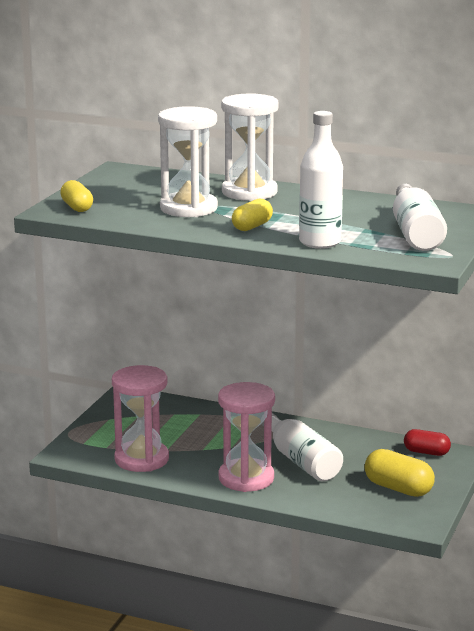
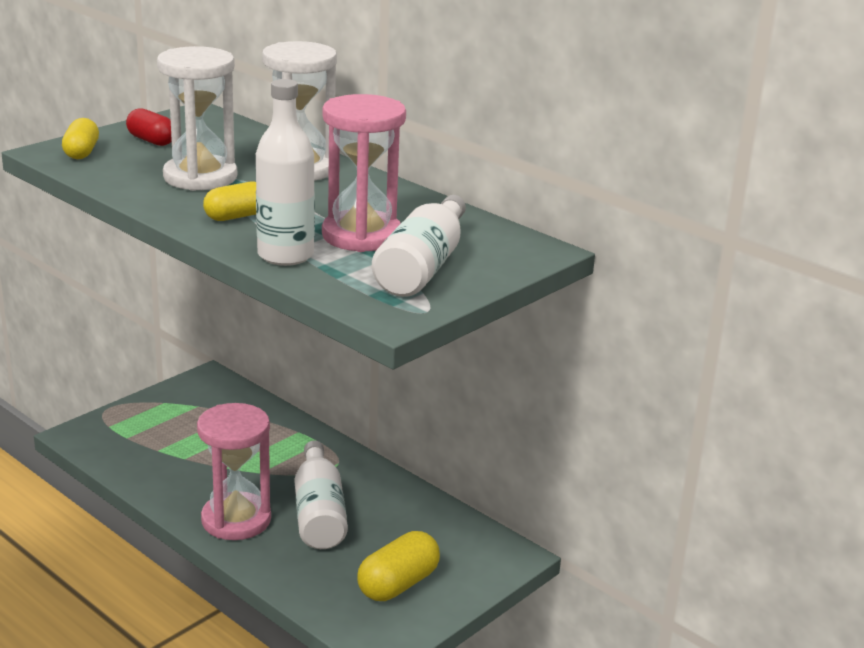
camera: 20 degrees right, 5 degrees up
pink hourglass [112,365,169,472] -> pink hourglass moved to [322,94,406,252]
yellow capsule [364,449,435,497] -> yellow capsule turned 75 degrees clockwise [357,531,440,601]
red capsule [404,429,451,456] -> red capsule moved to [126,108,172,146]

